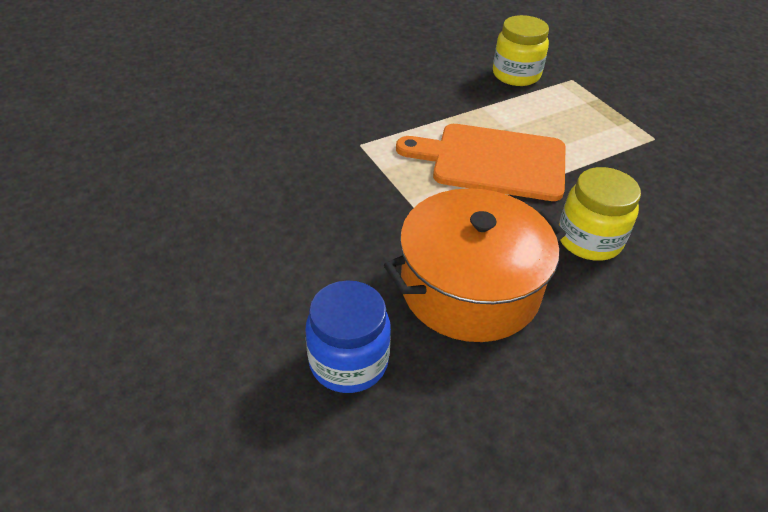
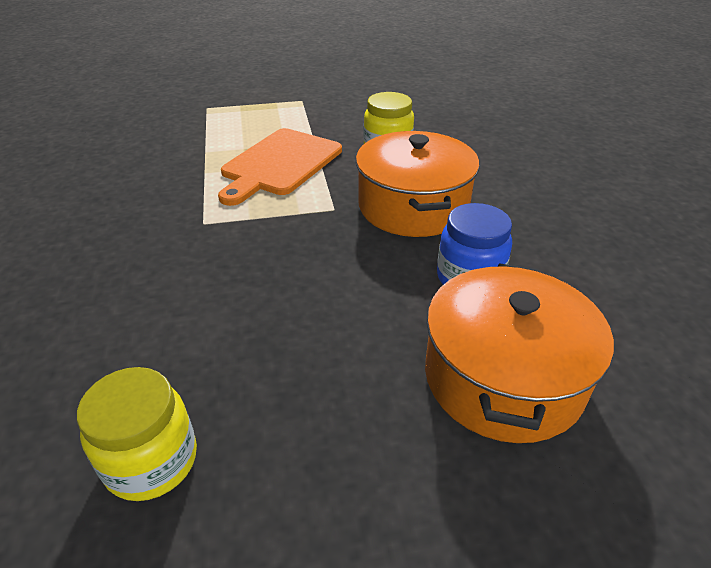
camera: 70 degrees left, 5 degrees down
yellow jar [493,15,549,86] -> yellow jar moved to [77,367,197,501]
none -> orange pot [425,263,614,443]

